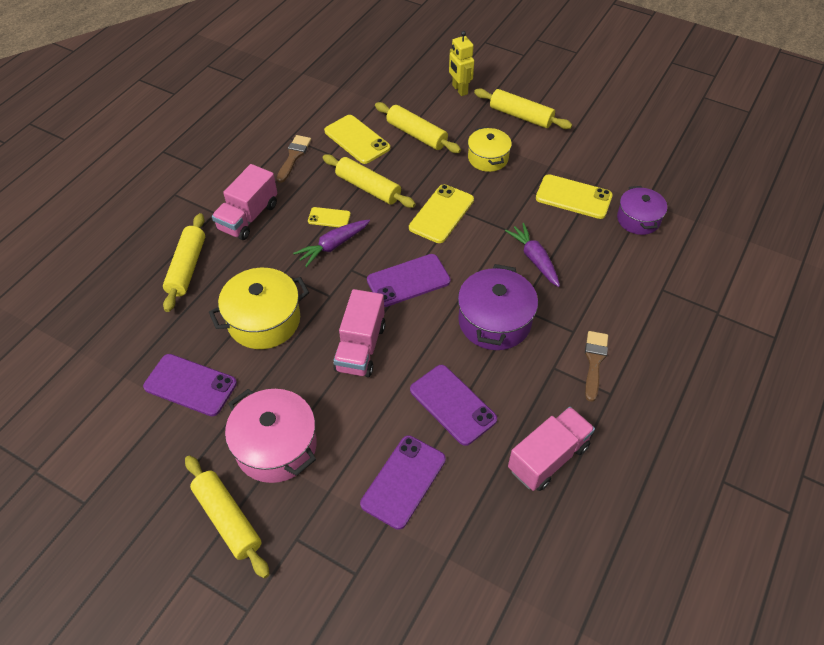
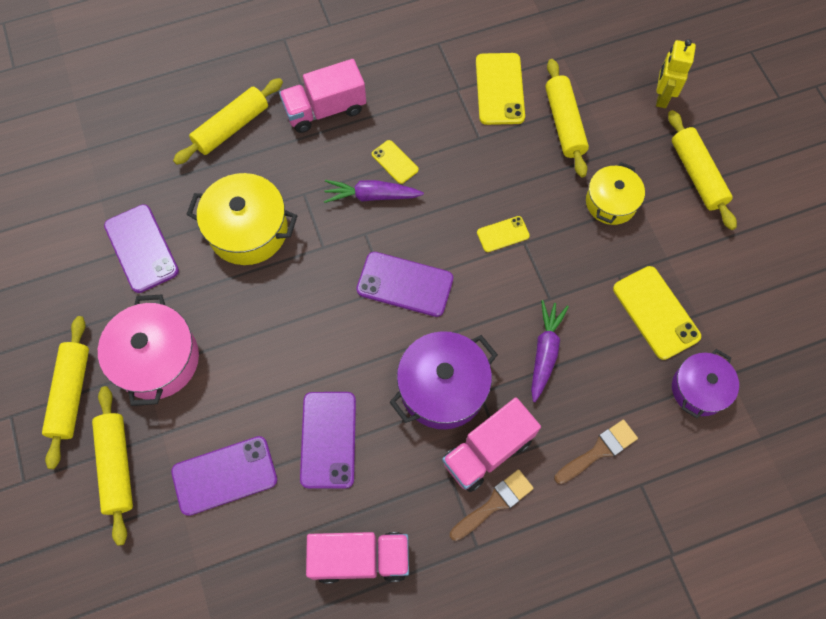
camera: 40 degrees right, 15 degrees up
brown brush [277,135,311,183] -> brown brush moved to [554,420,638,484]
yellow rolling pin [323,154,416,208] -> yellow rolling pin moved to [92,386,133,546]
pink truck [333,289,386,377] -> pink truck moved to [442,397,541,492]
yellow phone [409,184,474,243] -> yellow phone [477,216,530,252], size x0.55

